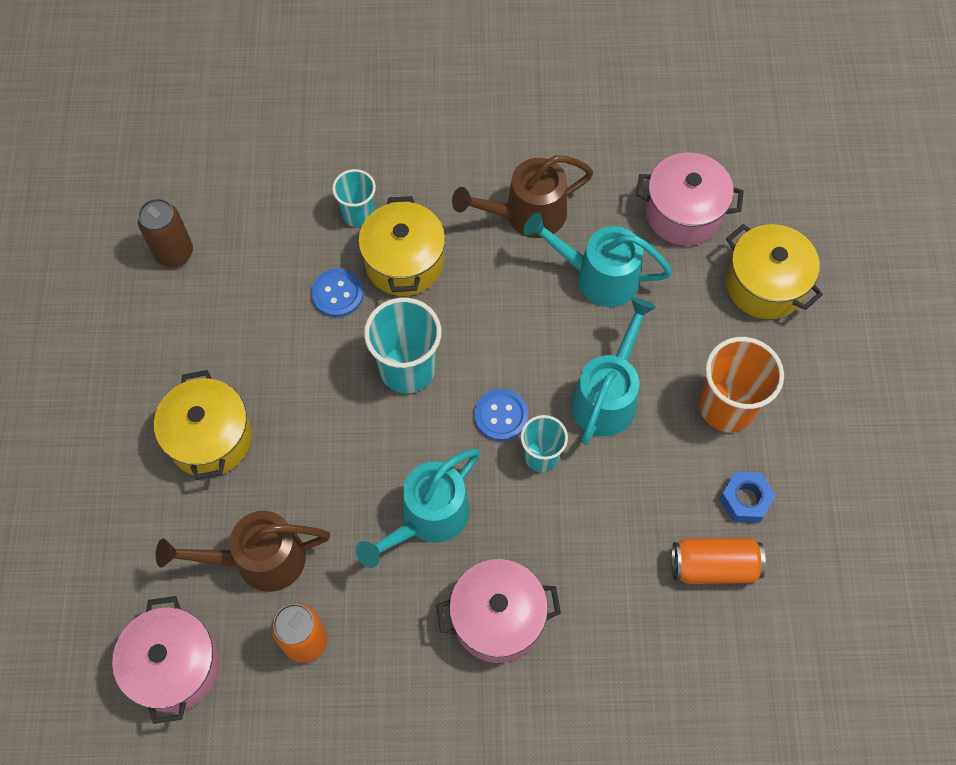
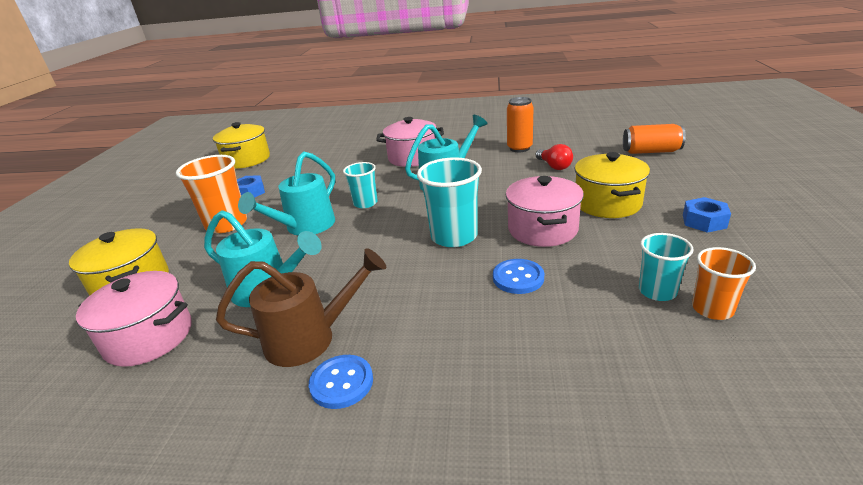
camera: 170 degrees left, 35 degrees down
pink pot [112,596,220,724] -> pink pot moved to [506,176,584,247]
brown can [138,198,193,267] -> orange cup [692,247,756,320]
brown watering can [156,511,330,592] -> red light bulb [536,144,573,170]
turquoise cup [332,169,376,227] -> turquoise cup moved to [639,233,694,301]
yellow pot [358,196,445,296] -> yellow pot moved to [213,122,270,169]
blue button [474,389,528,441] -> blue button moved to [309,355,373,409]
orange can [672,538,766,584] -> orange can moved to [623,124,686,154]
none -> blue nut [683,197,731,233]

